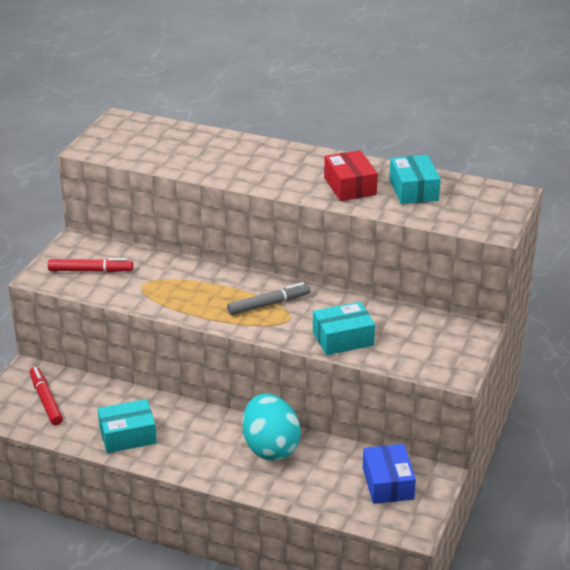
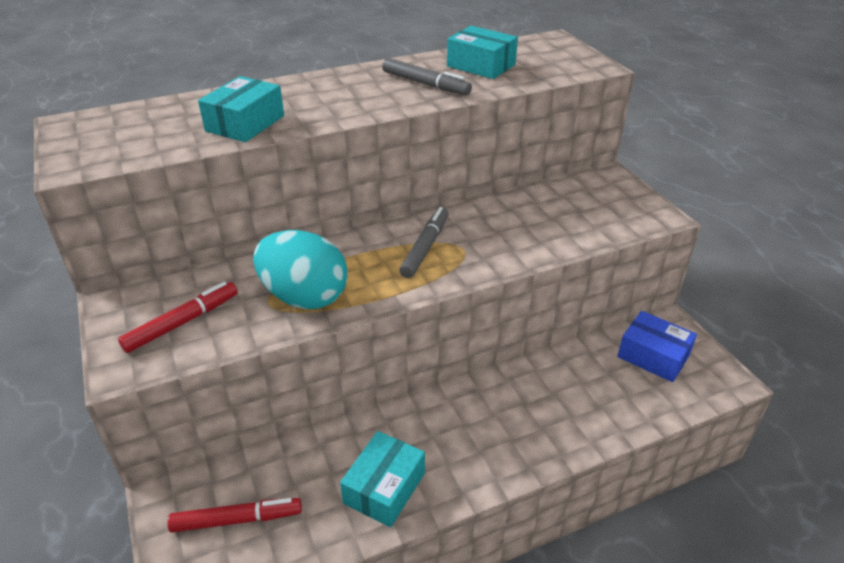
camera: 45 degrees left, 5 degrees up
red marker [30,367,63,426] -> red marker turned 150 degrees clockwise [167,498,302,533]
turquoise egg [242,394,301,461] -> turquoise egg moved to [253,230,348,309]
turquoise box [313,302,375,355] -> turquoise box moved to [198,76,284,142]
red box [324,150,378,201] -> grey marker [382,58,472,95]

